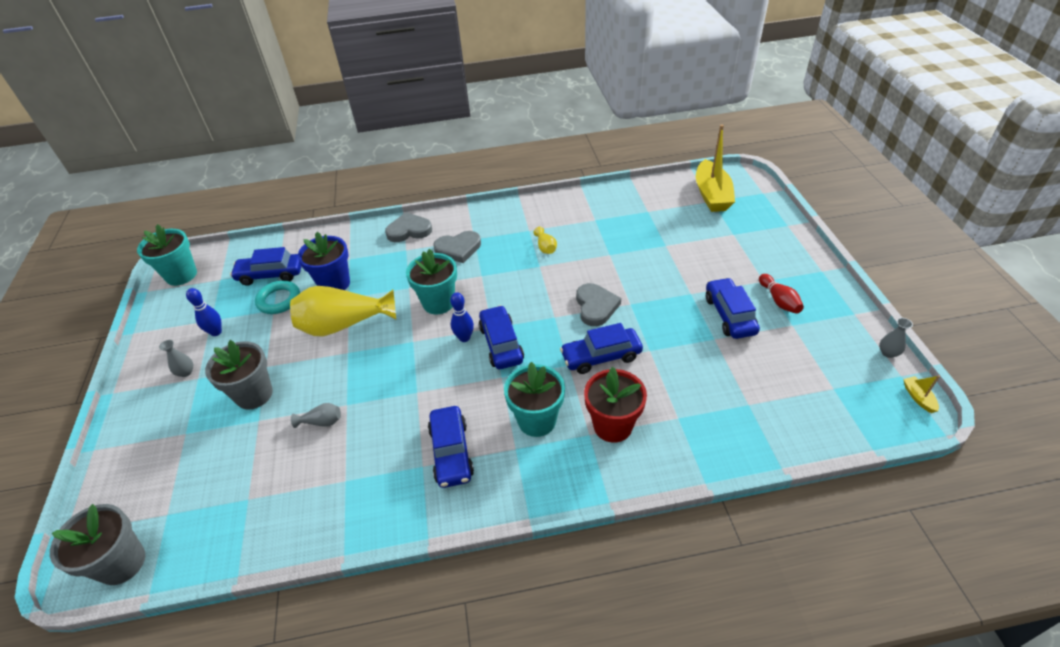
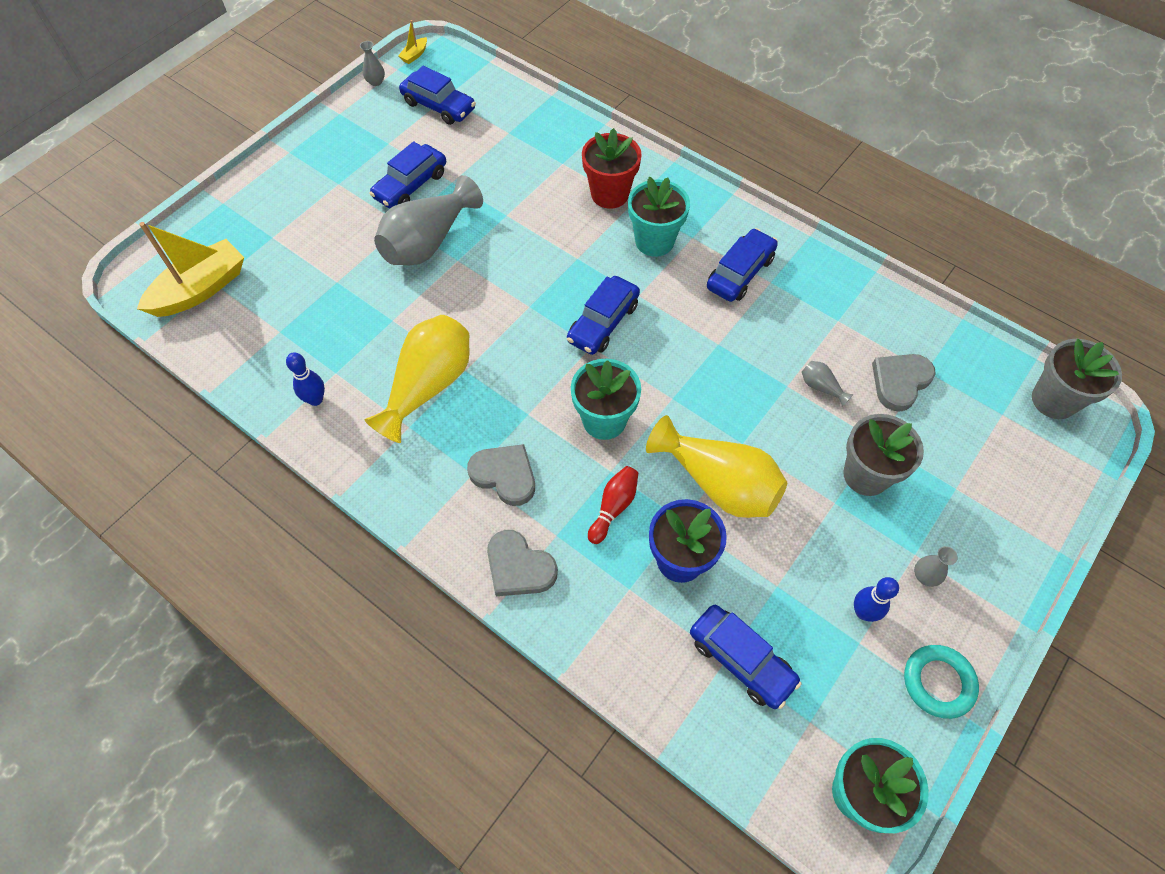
camera: 135 degrees left, 15 degrees up
turquoise ring [255,281,300,314] -> turquoise ring moved to [904,645,979,719]
blue bowling pin [450,292,474,342] -> blue bowling pin moved to [286,352,325,406]
yellow vase [534,227,557,254] -> yellow vase [365,315,470,443], size x2.42
blue car [560,323,643,374] -> blue car moved to [399,66,476,125]
grey heart [576,283,621,326] -> grey heart moved to [872,354,936,412]
red bowling pin [759,274,804,314] -> red bowling pin moved to [588,466,638,544]
none -> grey vase [374,175,483,265]

